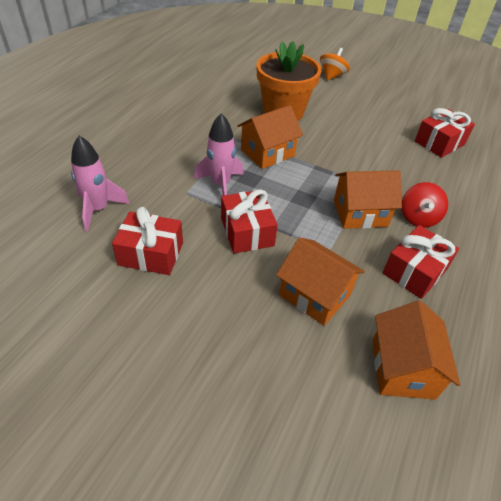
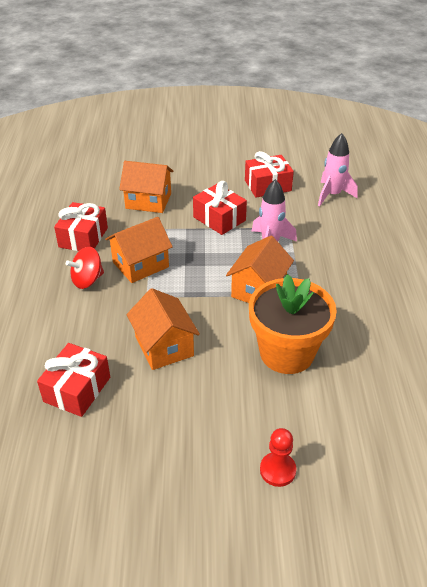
camera: 155 degrees right, 5 degrees down
orange spinning top [320,48,350,81] -> red pawn [260,428,297,487]
orange house [373,300,460,400] -> orange house moved to [127,288,200,370]
red spinning top [402,182,448,228] -> red spinning top turned 105 degrees counterclockwise [66,247,104,289]

